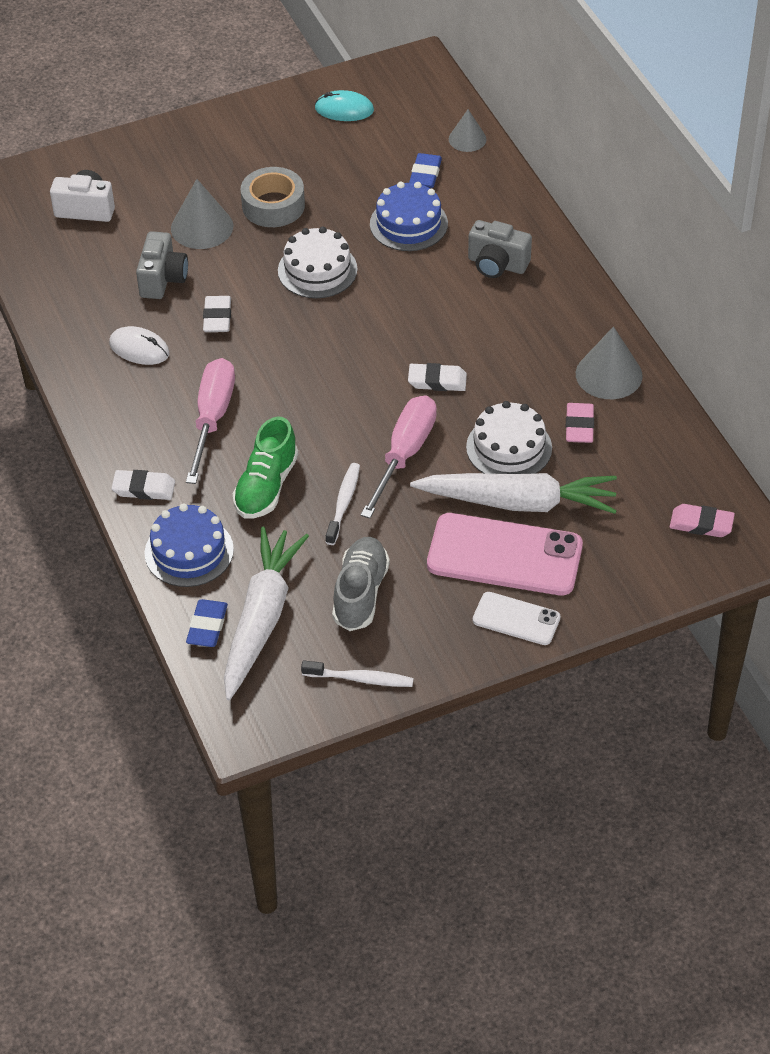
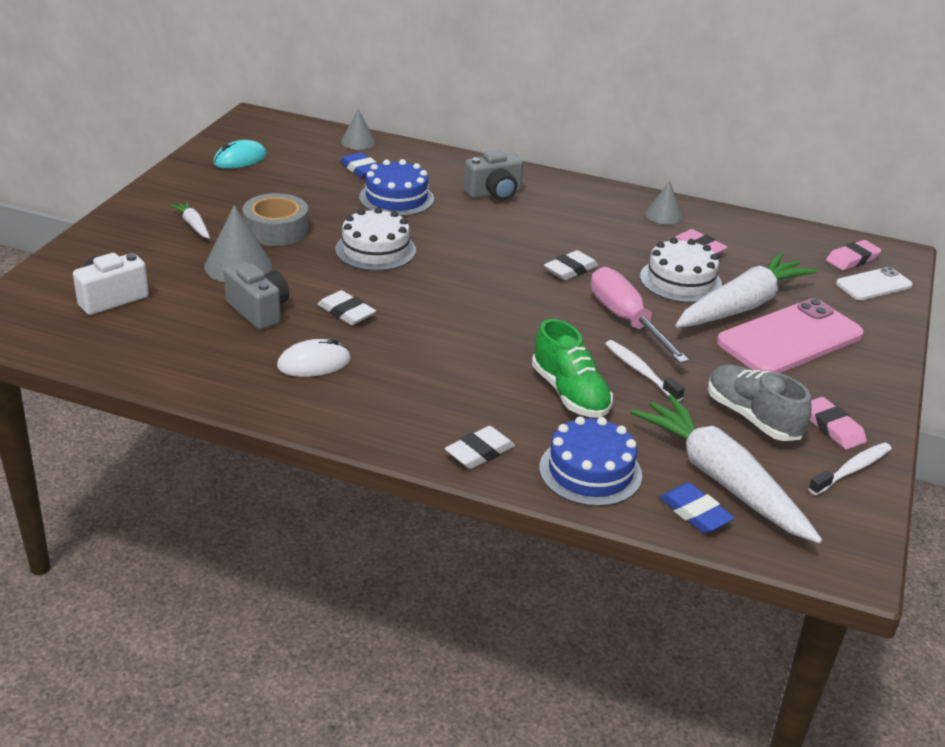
camera: 50 degrees left, 15 degrees down
pink screwdriver [186,358,235,484] -> none
white phone [473,592,561,645] -> white phone moved to [836,267,913,300]
grey cone [576,326,643,399] -> grey cone [645,181,683,224], size x0.63
none -> white carrot [170,201,210,239]
none -> pink eraser [810,397,867,450]

